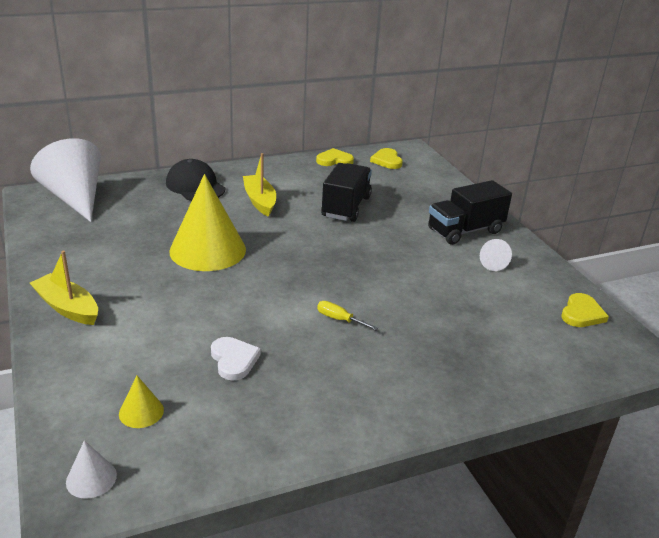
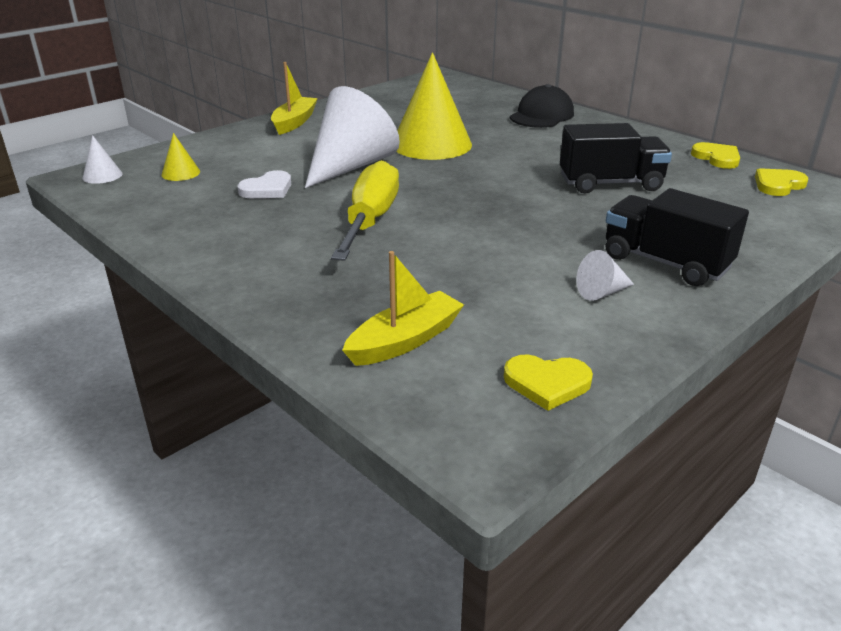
camera: 70 degrees right, 0 degrees up
white cone [30,138,101,222] -> white cone moved to [305,86,400,188]
yellow boat [243,153,276,217] -> yellow boat moved to [342,251,464,366]
yellow screwdriver [317,301,378,330] -> yellow screwdriver [331,160,399,261], size x2.43

